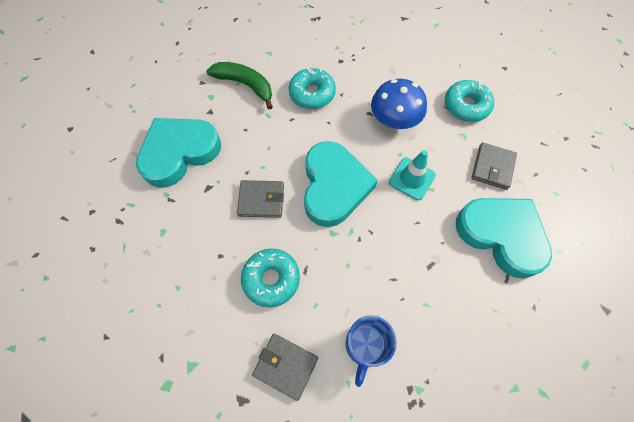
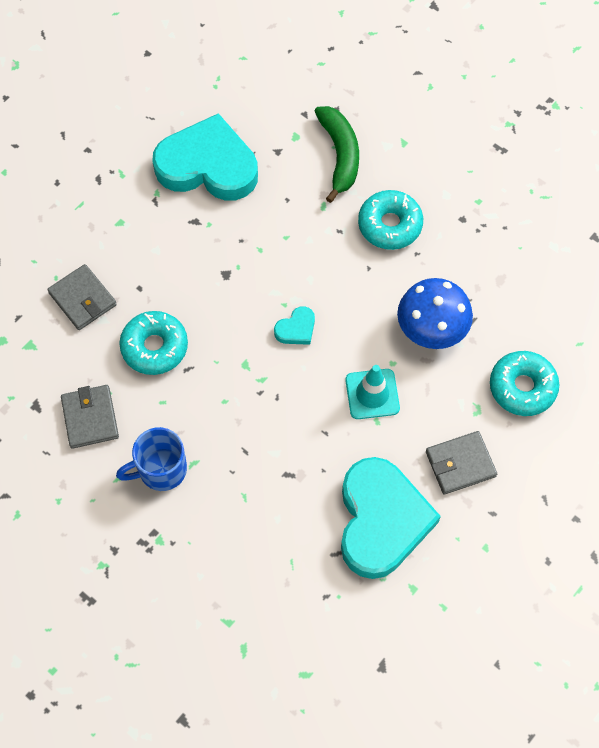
camera: 50 degrees right, 0 degrees up
grey wallet [237,180,284,218] -> grey wallet moved to [47,264,117,330]
turquoise heart [304,141,378,227] -> turquoise heart [274,306,315,345], size x0.41

